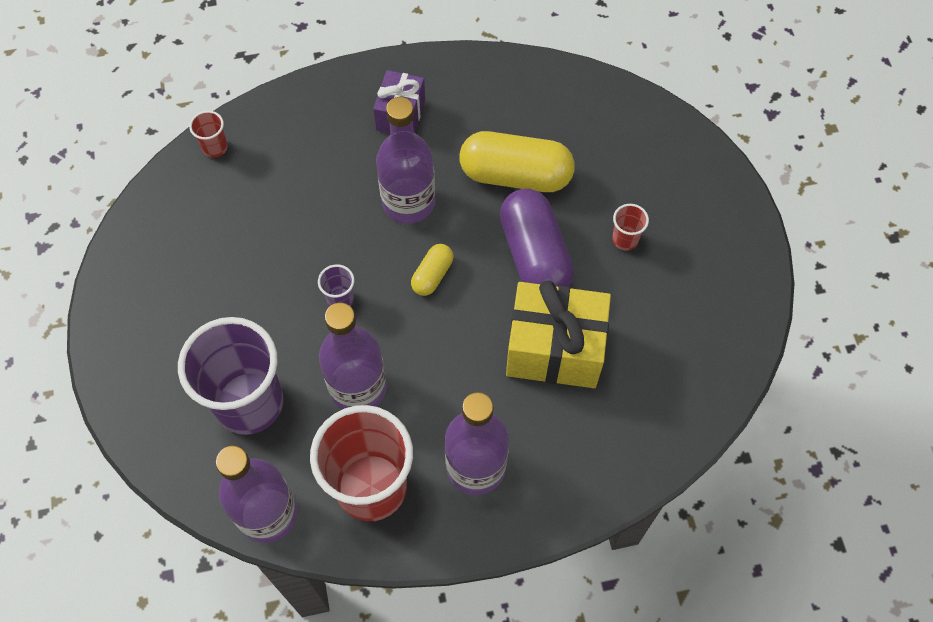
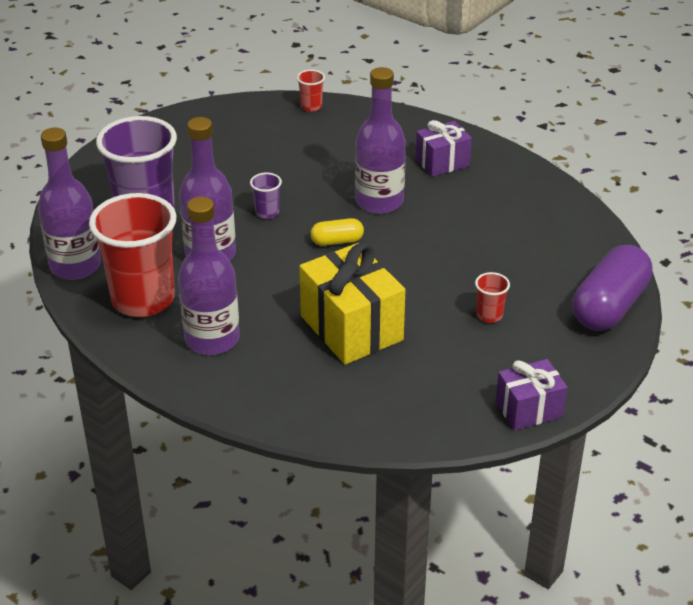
camera: 50 degrees right, 25 degrees down
yellow capsule [459,131,575,192] -> none
purple capsule [500,189,574,287] -> purple capsule moved to [572,245,653,331]
none -> purple gift [496,359,568,431]

